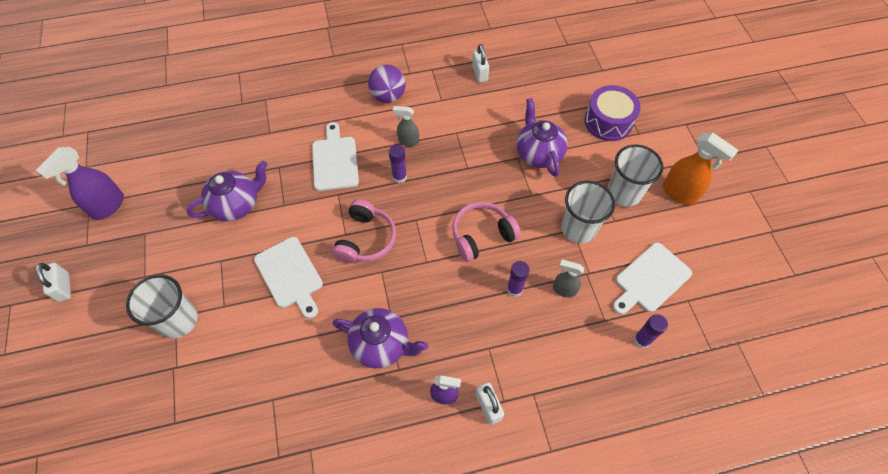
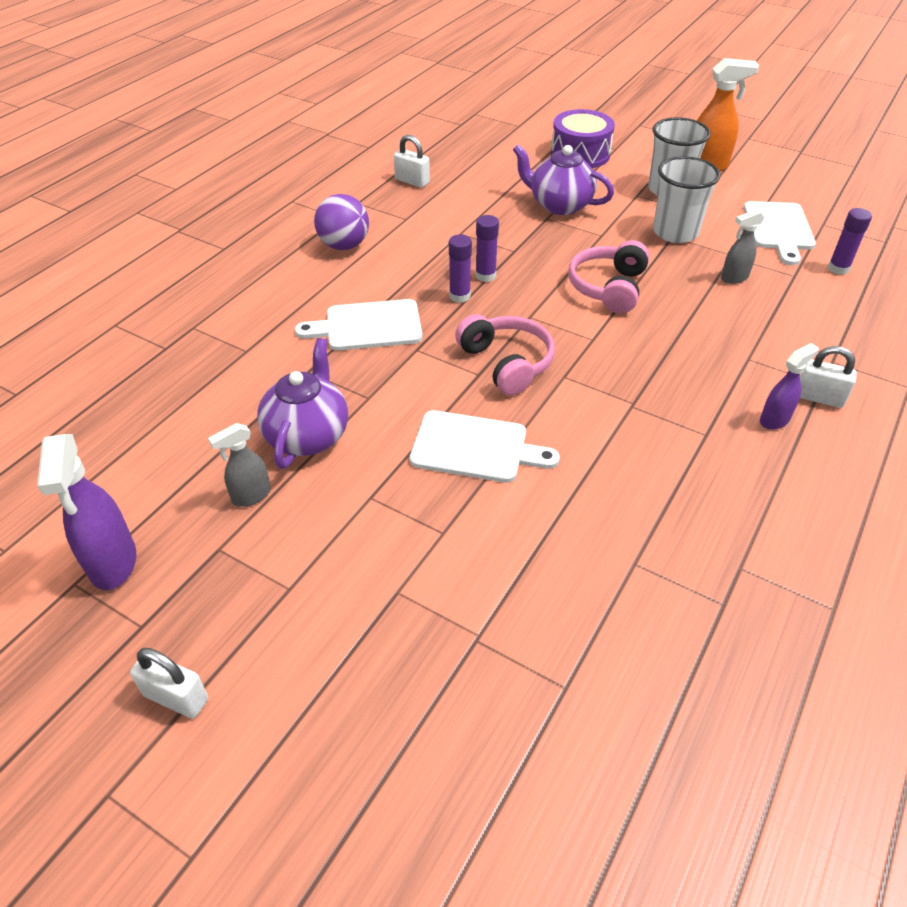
camera: 45 degrees left, 15 degrees down
white cup [126,275,198,338] -> none
white cutting board [312,122,359,191] -> white cutting board turned 45 degrees counterclockwise [295,299,422,350]
purple teapot [333,308,428,368] -> none
grey spray bottle [393,106,419,147] -> grey spray bottle moved to [208,423,271,507]
purple glue stick [507,261,530,297] -> purple glue stick moved to [475,215,499,282]

